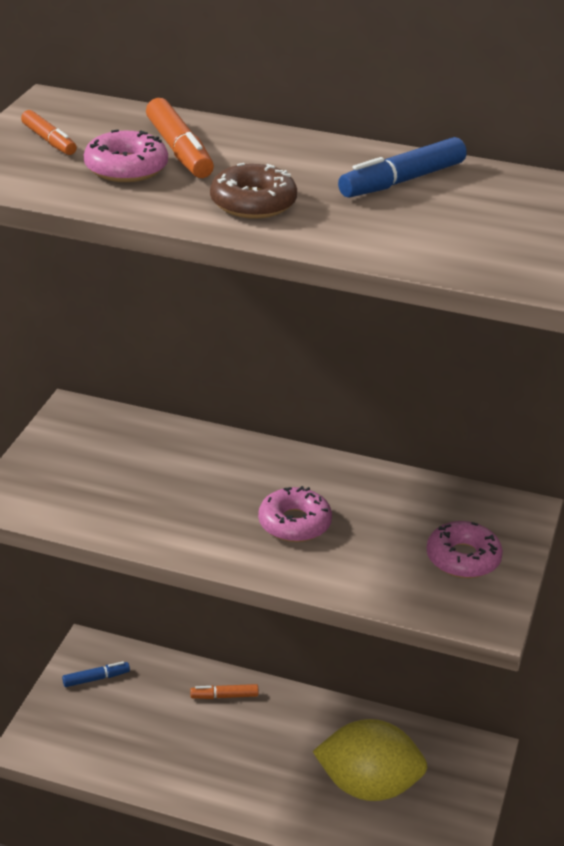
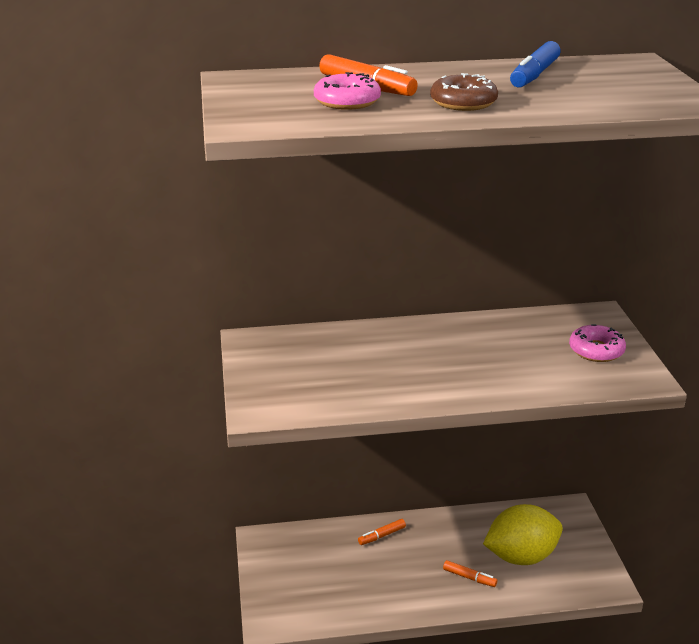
camera: 25 degrees left, 5 degrees down
orange marker [21,110,77,155] -> orange marker moved to [443,560,497,587]
blue marker [62,661,130,687] -> none
pink donut [258,486,332,542] -> none

